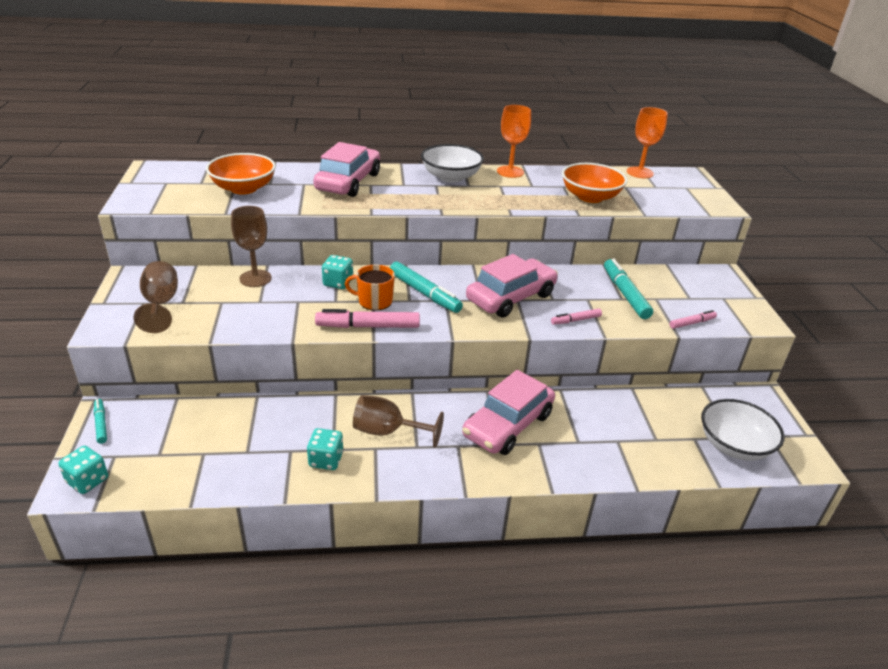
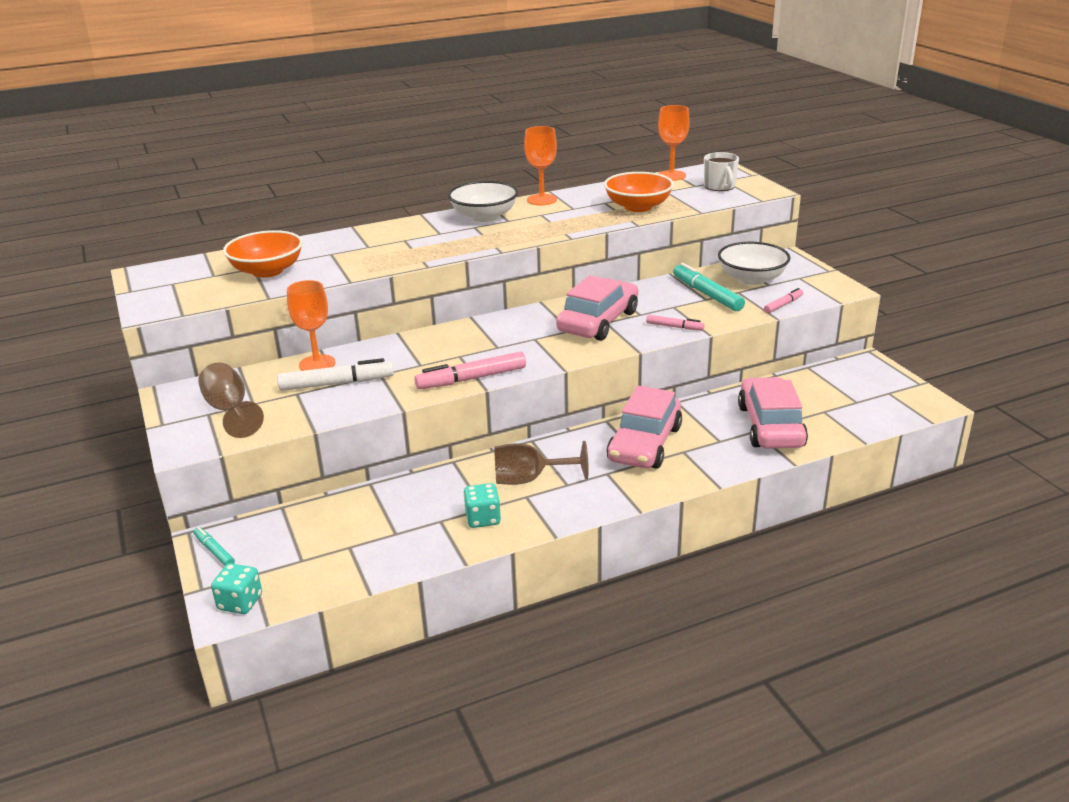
camera: 15 degrees left, 5 degrees down
brown goblet [231,206,272,287] -> orange goblet [287,280,336,371]
pink car [313,142,380,197] -> pink car moved to [738,377,808,449]
turquoise dice [322,255,353,289] -> none
orange mug [345,264,395,311] -> none
turquoise marker [390,262,463,313] -> none
pink marker [551,309,602,325] -> pink marker turned 120 degrees counterclockwise [646,315,704,330]
white bowl [701,399,785,461] -> white bowl moved to [718,242,791,285]
none -> white marker [277,358,394,391]
none -> white mug [704,152,739,191]

